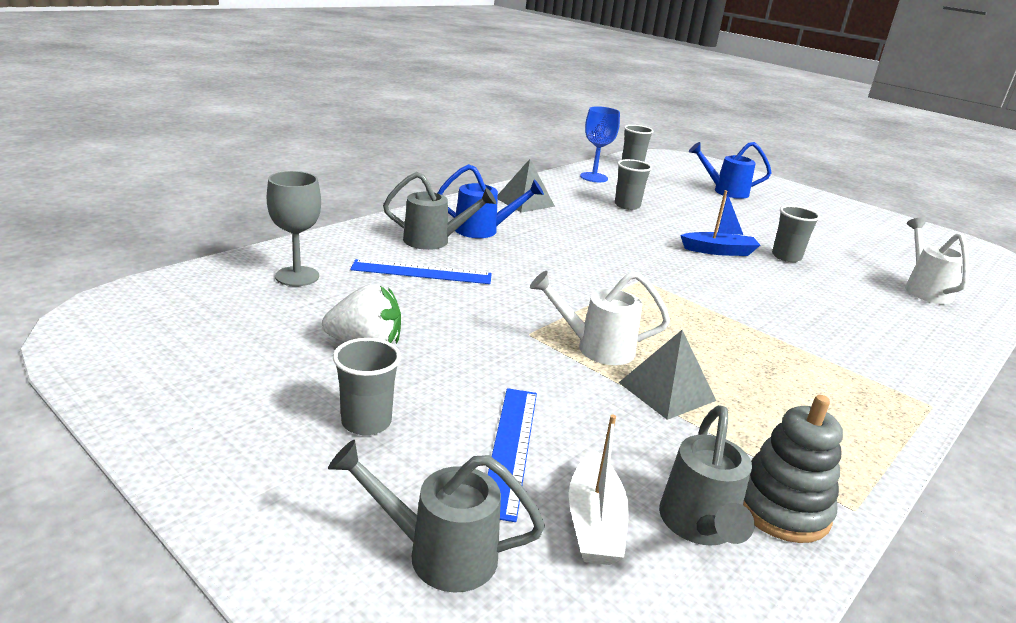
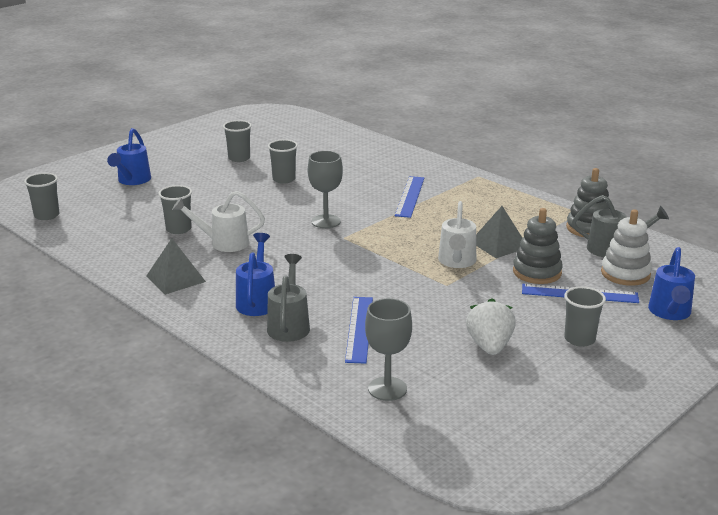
camera: 85 degrees left, 0 degrees up
grey watering can [328,440,545,593] -> blue watering can [648,247,695,320]
white boat [569,415,629,565] -> white stacking toy [601,209,652,286]
blue goblet [580,106,620,182] -> none
blue boat [680,190,760,256] -> none
white watering can [905,218,969,304] -> white watering can moved to [172,191,265,252]
none -> grey cup [223,120,252,162]
none -> grey goblet [308,151,343,228]
none -> blue ruler [395,176,424,218]
none -> grey stacking toy [513,208,563,284]

